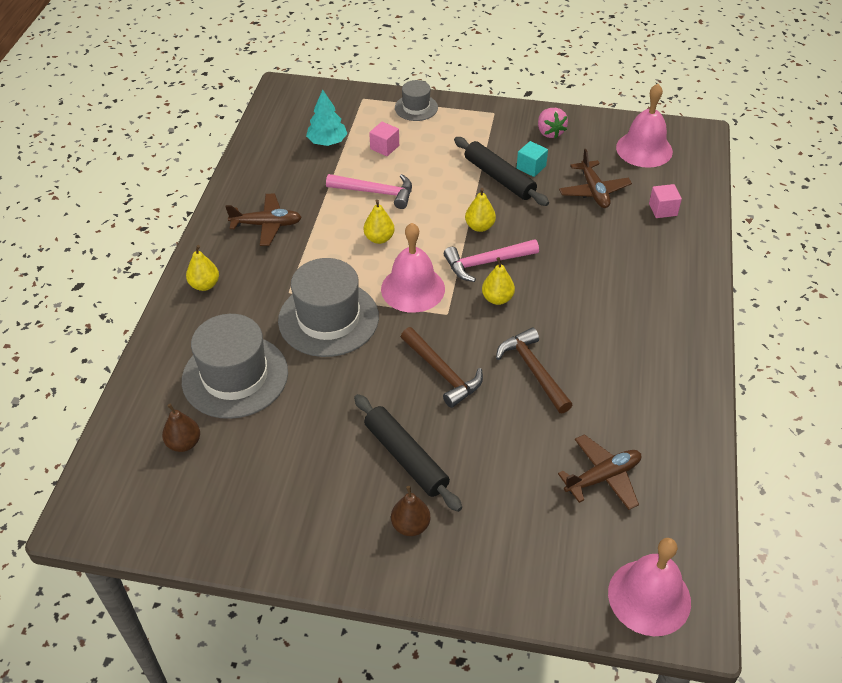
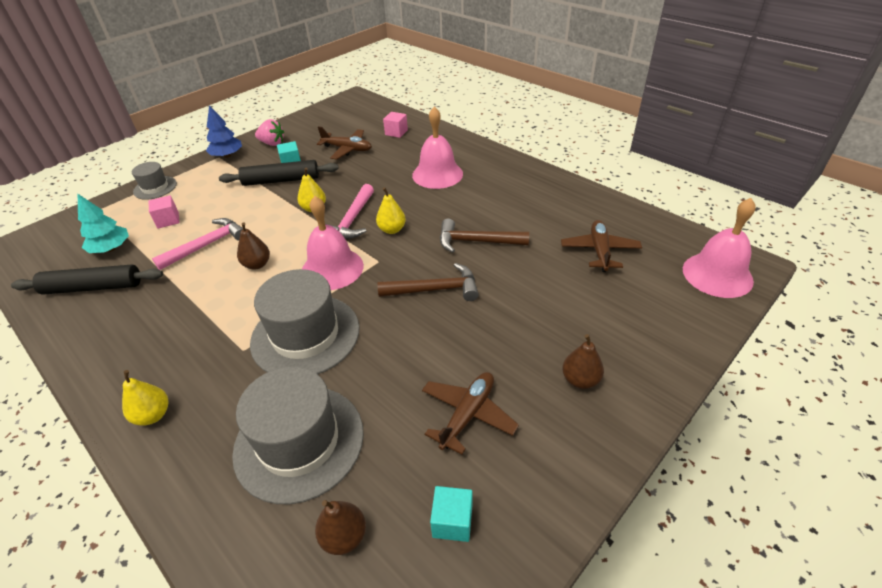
camera: 55 degrees left, 5 degrees down
brown plane [225,194,302,246] -> brown plane moved to [422,372,519,455]
black rolling pin [354,394,462,512] -> black rolling pin moved to [11,264,163,295]
yellow pear [364,200,395,244] -> brown pear [237,222,270,270]
pink bell [616,84,673,168] -> pink bell moved to [412,107,463,189]
none -> blue tree [206,105,242,158]
none -> turquoise cube [430,486,472,542]

